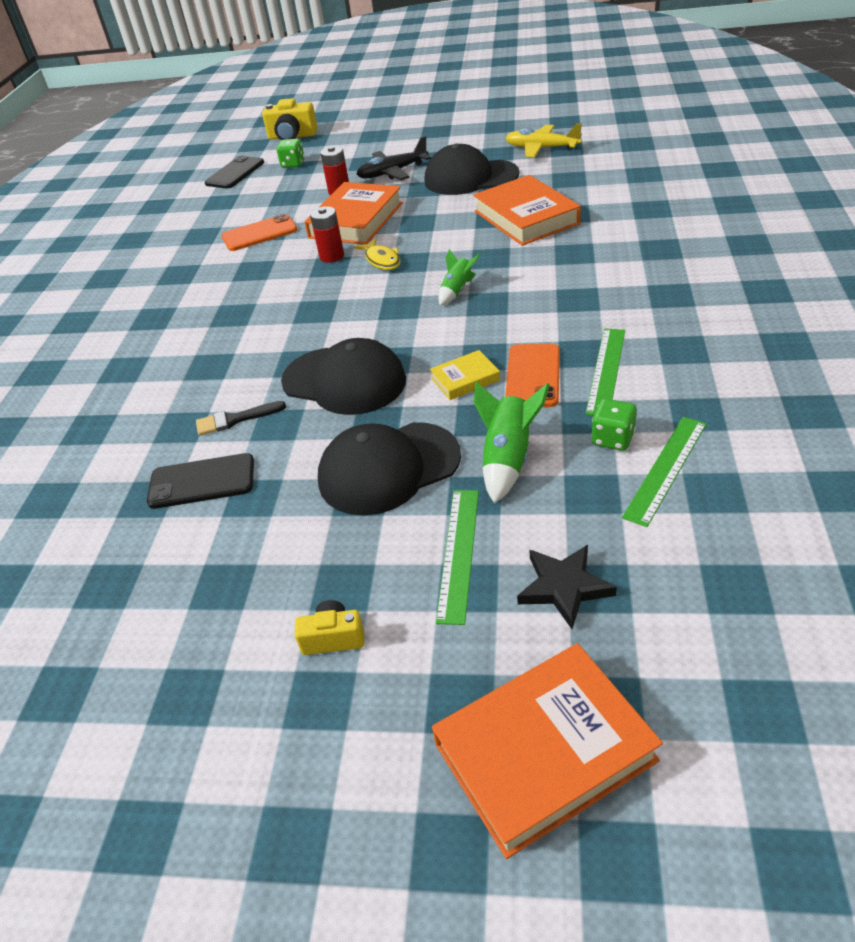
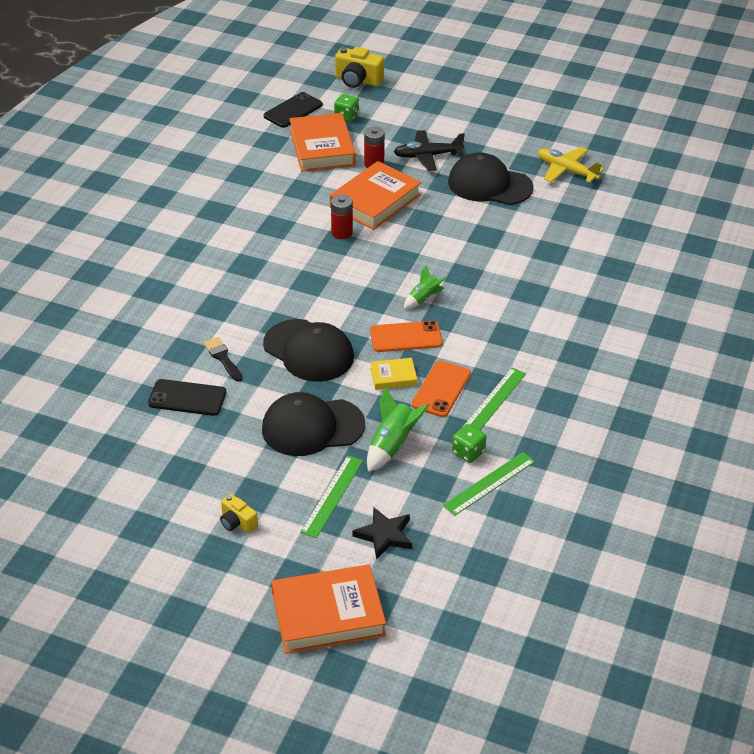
camera: 10 degrees right, 0 degrees up
black brush [196,401,286,436] -> black brush turned 60 degrees clockwise [204,337,243,382]
orange phone [222,214,298,251] -> orange phone moved to [370,321,443,352]
yellow camera [295,600,364,655] -> yellow camera turned 150 degrees counterclockwise [220,494,258,533]
yellow fish [354,238,400,270] -> none
orange book [473,175,581,246] -> orange book moved to [289,113,356,172]

